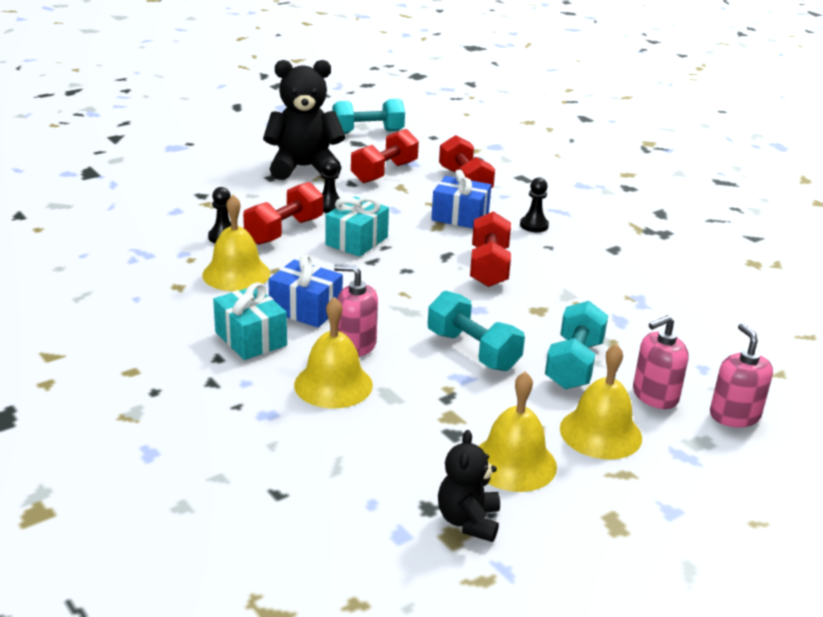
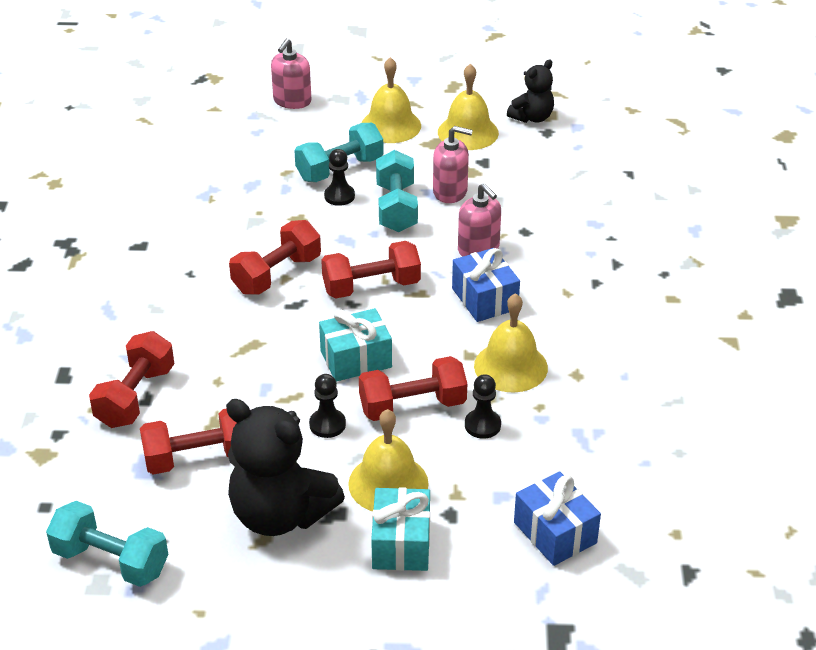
camera: 140 degrees left, 10 degrees up
turquoise gift [213,282,287,360] -> turquoise gift moved to [371,487,430,571]
yellow bell [294,297,373,408] -> yellow bell moved to [348,409,429,511]
blue gift [431,169,491,228] -> blue gift moved to [514,471,601,566]
black pawn [520,177,549,232] -> black pawn moved to [324,149,355,206]
pink soap dispenser [633,315,689,409] -> pink soap dispenser moved to [433,126,473,203]
none -> red dumbbell [321,241,421,298]

